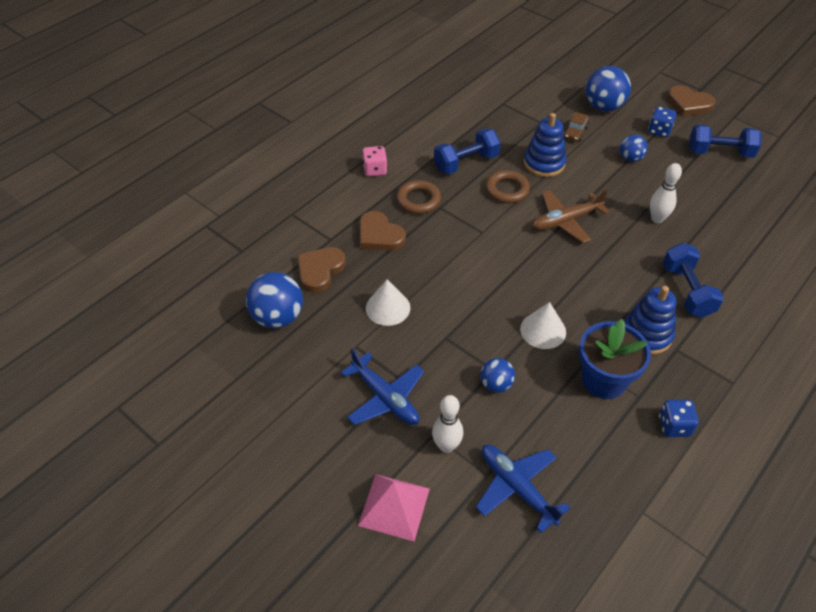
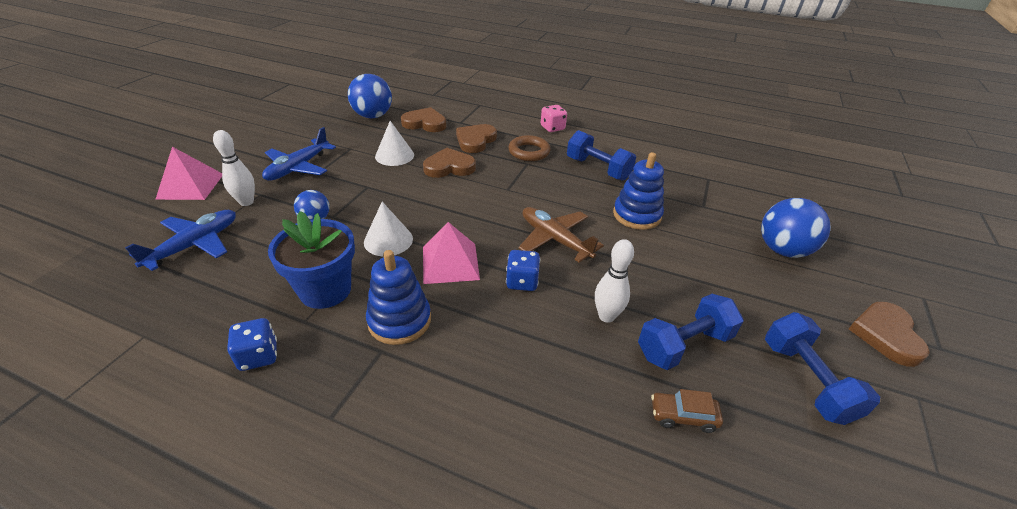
camera: 70 degrees right, 10 degrees down
brown ring [486,170,530,203] -> none
brown car [564,112,589,142] -> brown car moved to [651,389,723,433]
blue ball [620,134,648,162] -> none
blue dice [648,107,676,137] -> blue dice moved to [506,250,540,291]
blue dumbbell [663,243,724,318] -> blue dumbbell moved to [638,294,743,370]
none -> brown heart [423,148,476,178]
none -> pink pyramid [423,222,480,284]

